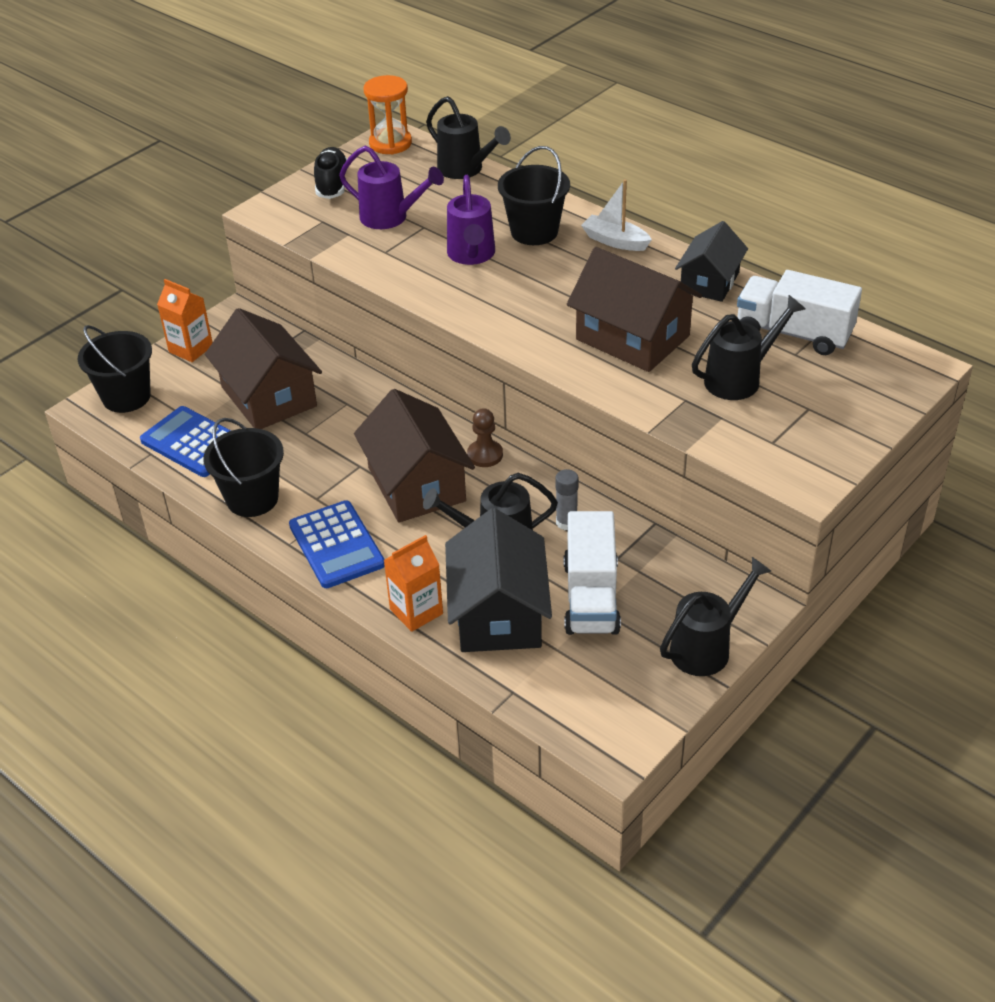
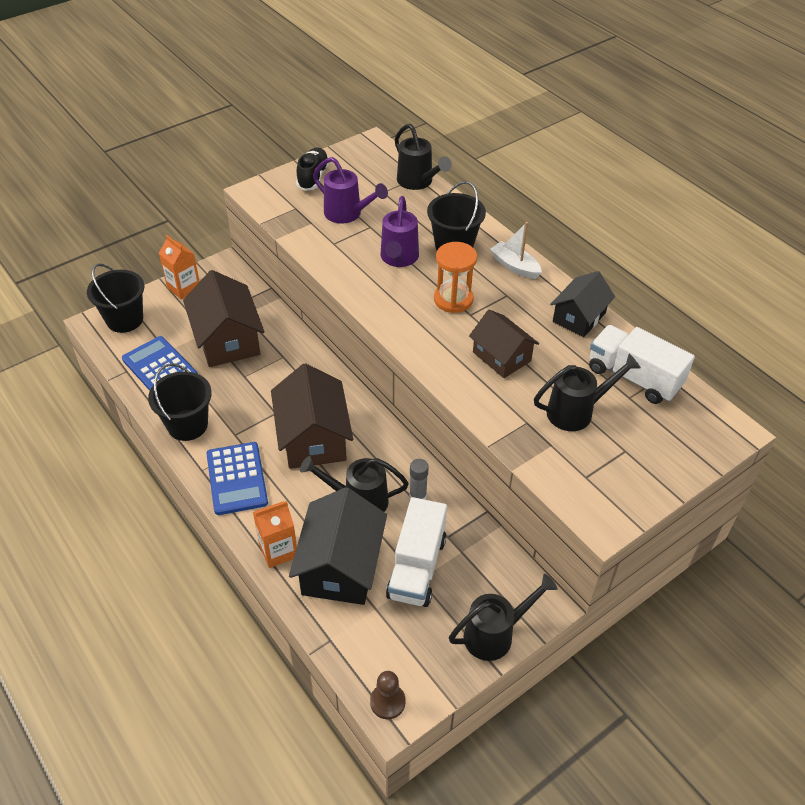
camera: 10 degrees right, 5 degrees up
orange hourglass [364,75,412,154] -> orange hourglass moved to [434,242,477,313]
brown pawn [467,408,503,467] -> brown pawn moved to [370,671,406,719]
brown house [567,247,702,372] -> brown house [469,310,539,378], size x0.64

